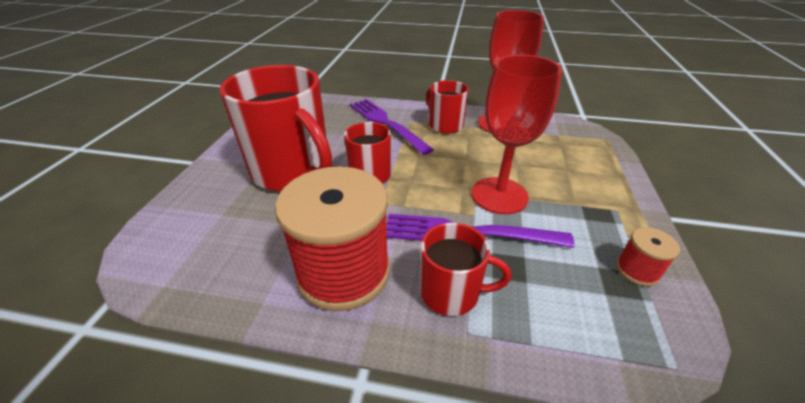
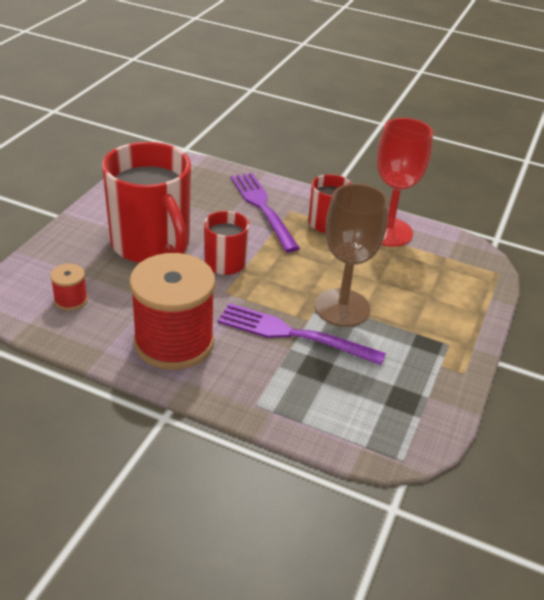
camera: 10 degrees right, 0 degrees up
red mug [420,223,511,316] -> none
red goblet [471,55,562,214] -> brown goblet [315,184,388,327]
red spool [616,227,680,286] -> red spool moved to [50,263,88,311]

